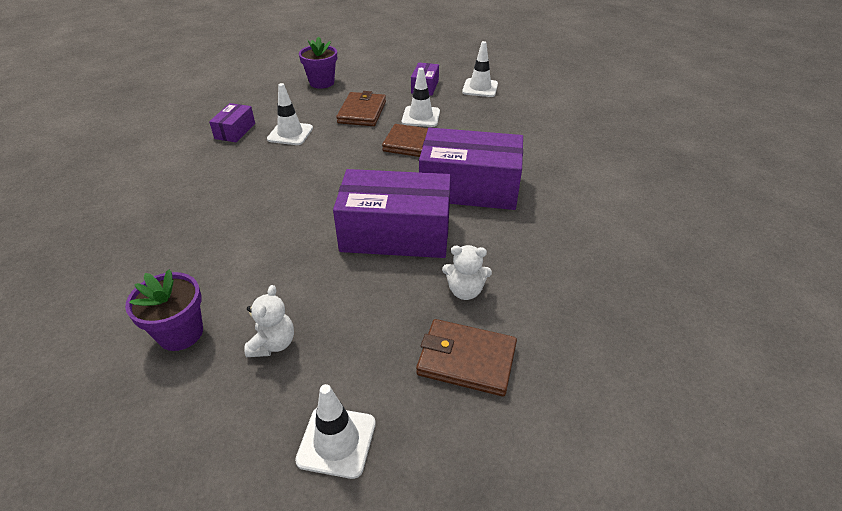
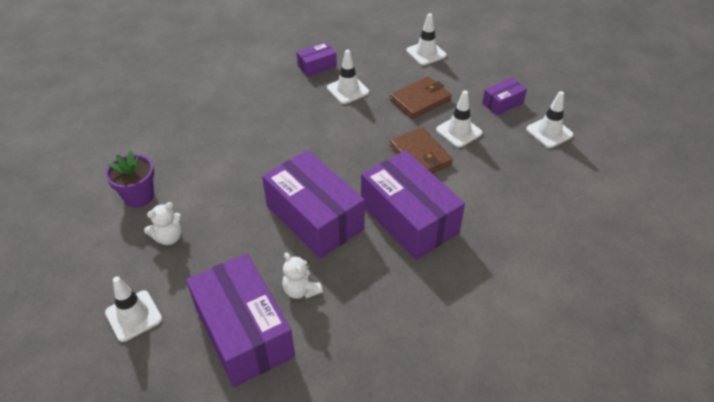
camera: 45 degrees right, 5 degrees up
purple flower pot [299,36,337,89] -> white traffic cone [406,13,447,65]
brown wallet [416,319,517,397] -> purple box [186,253,295,387]

